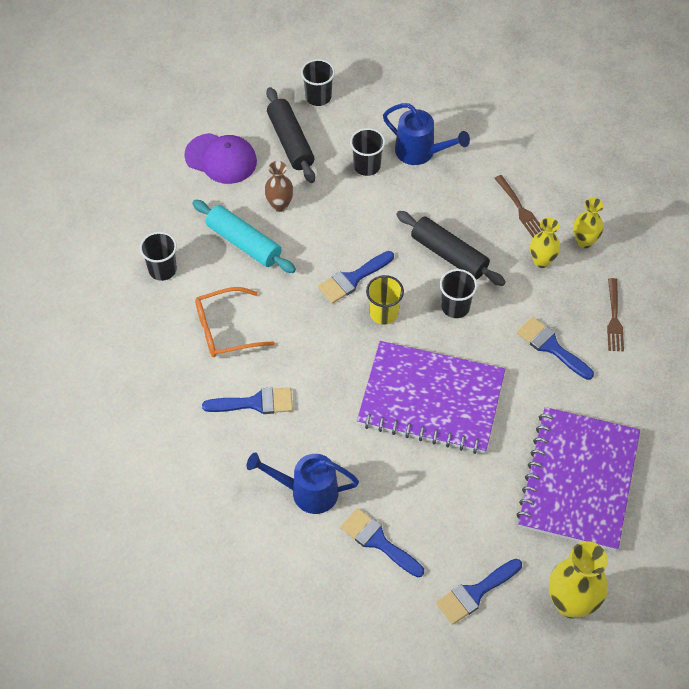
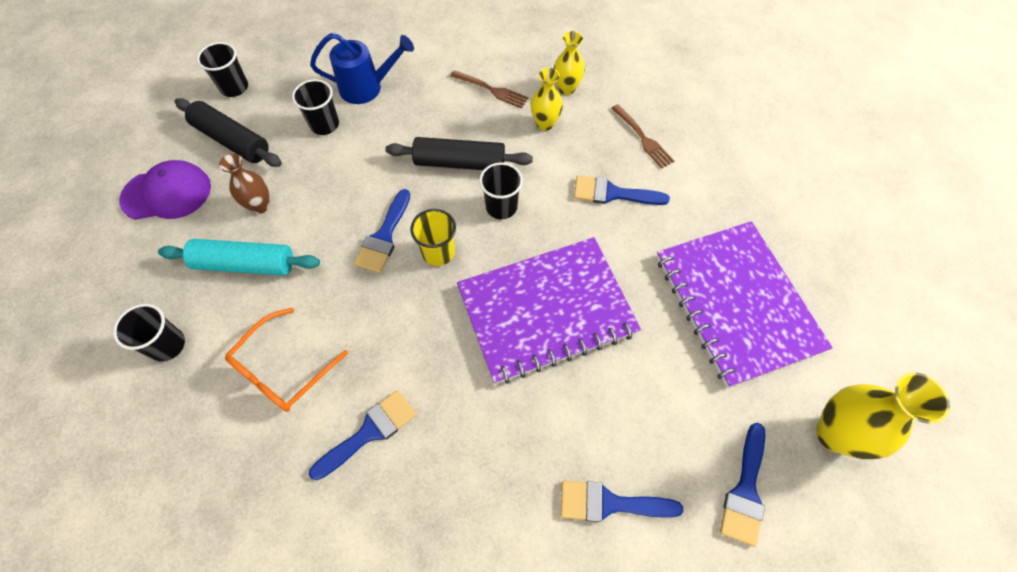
camera: 35 degrees left, 5 degrees up
blue watering can [247,452,359,514] -> none

